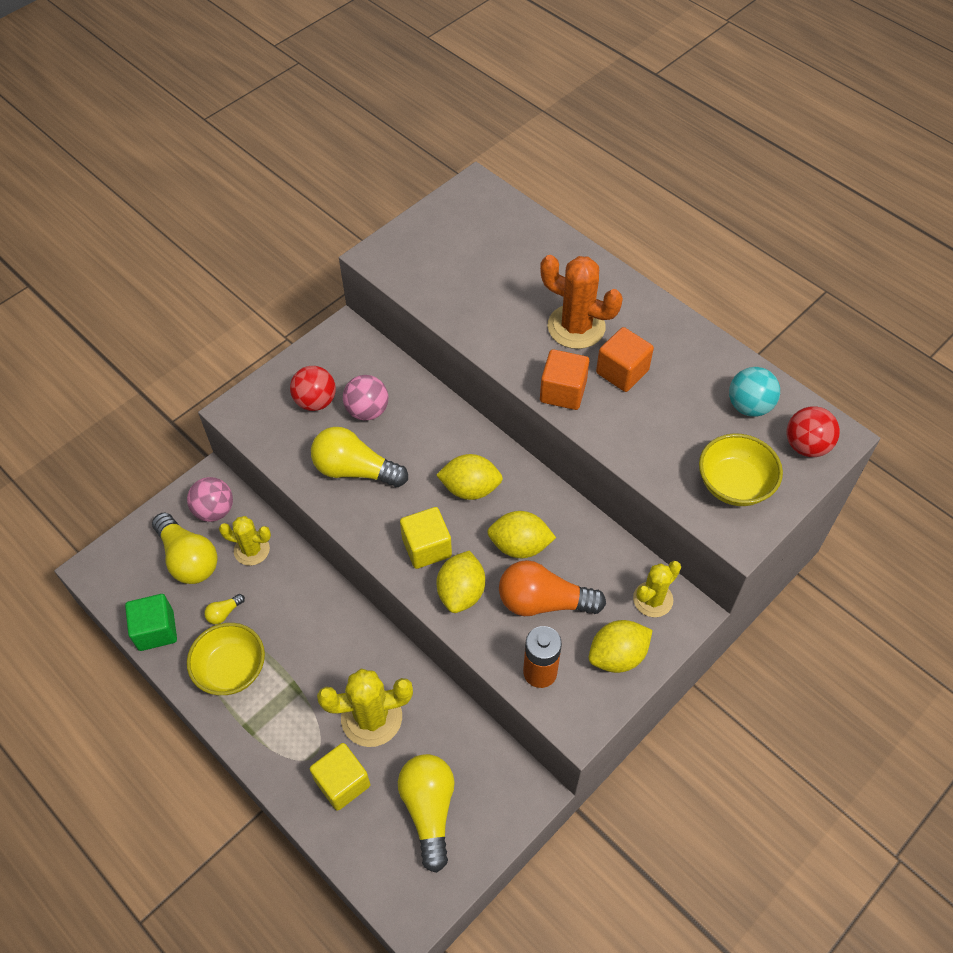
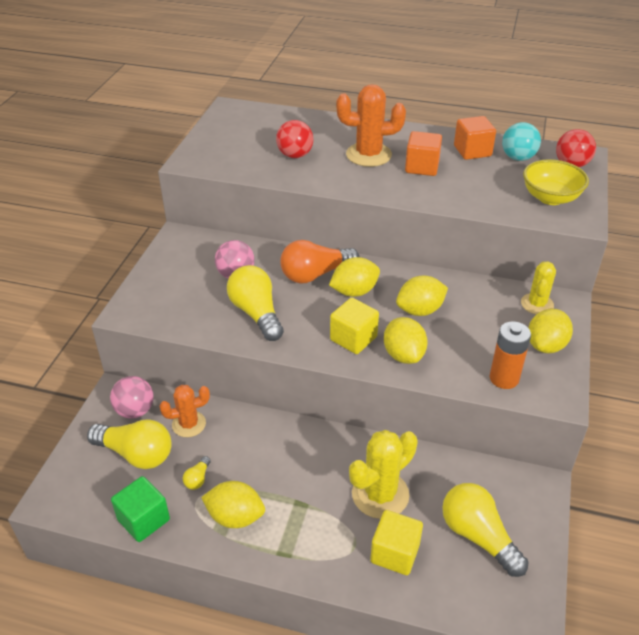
camera: 30 degrees left, 15 degrees down
yellow bowl [187,623,265,695] -> yellow lemon [201,481,265,528]
yellow cactus [219,516,271,566] -> orange cactus [159,385,210,437]
red ball [290,366,336,411] -> red ball moved to [276,120,314,158]
yellow light bulb [311,427,408,487] -> yellow light bulb turned 75 degrees clockwise [227,265,284,341]
orange light bulb [499,560,606,616] -> orange light bulb moved to [280,240,359,283]
orange cube [540,349,589,410] -> orange cube moved to [454,116,496,160]

